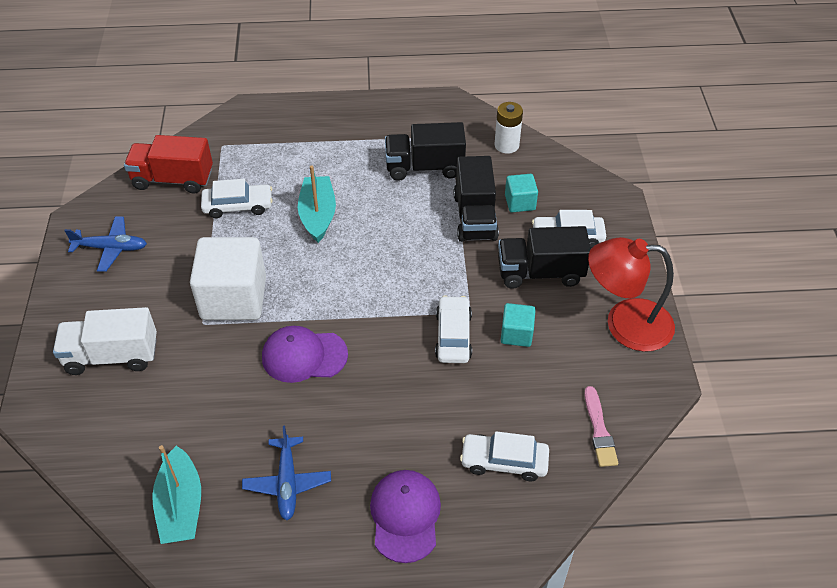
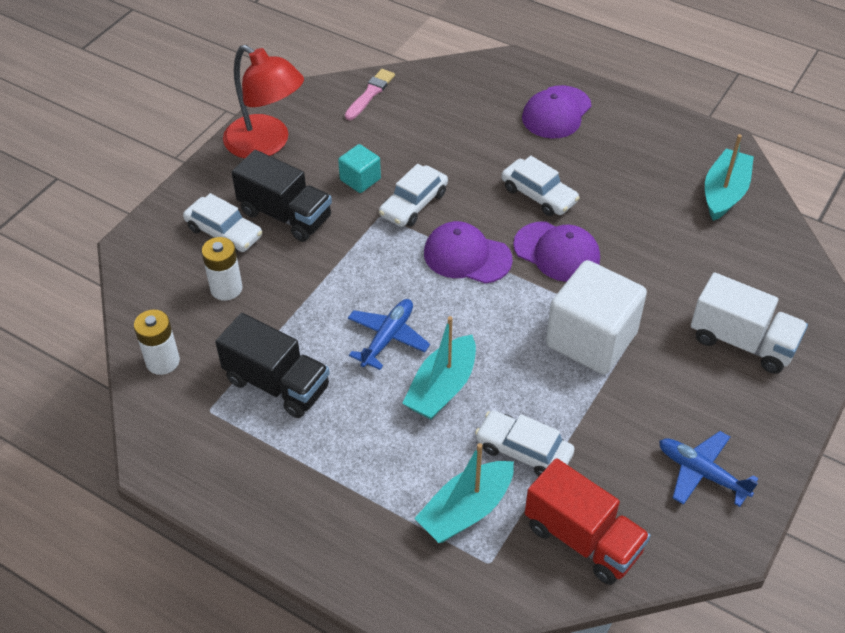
camera: 145 degrees left, 0 degrees up
blue plane [242,426,331,520] -> blue plane moved to [348,299,430,370]
black truck [454,156,499,242] -> none
white car [460,431,549,481] -> white car moved to [501,156,580,216]
turquoise cube [505,174,538,212] -> white battery [202,237,243,301]
none -> turquoise boat [414,443,514,543]
none -> purple cap [424,221,513,284]

